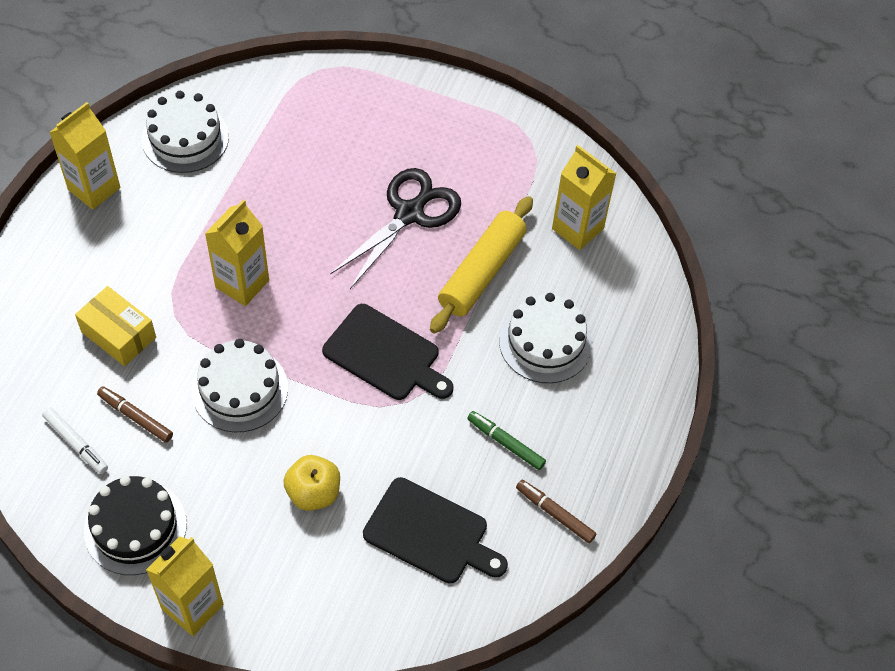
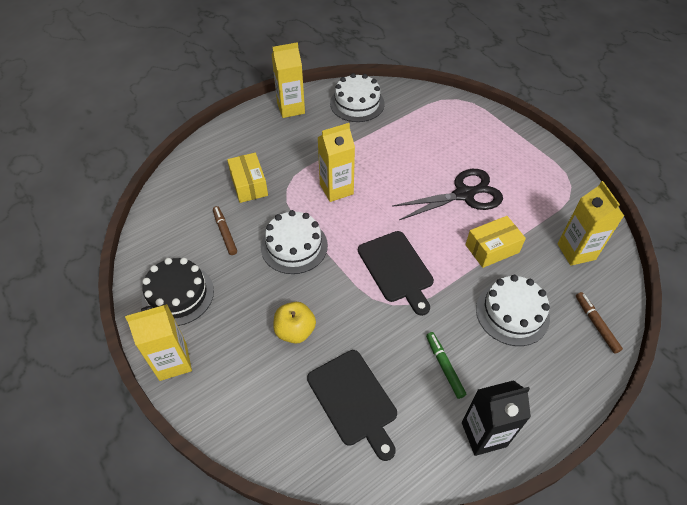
camera: 35 degrees right, 5 degrees down
white marker [42,407,108,474] -> none
yellow rolling pin [430,196,533,334] -> yellow box [466,216,526,268]
brown marker [516,480,596,543] -> brown marker moved to [576,292,623,354]
none -> black carton [462,380,531,456]

